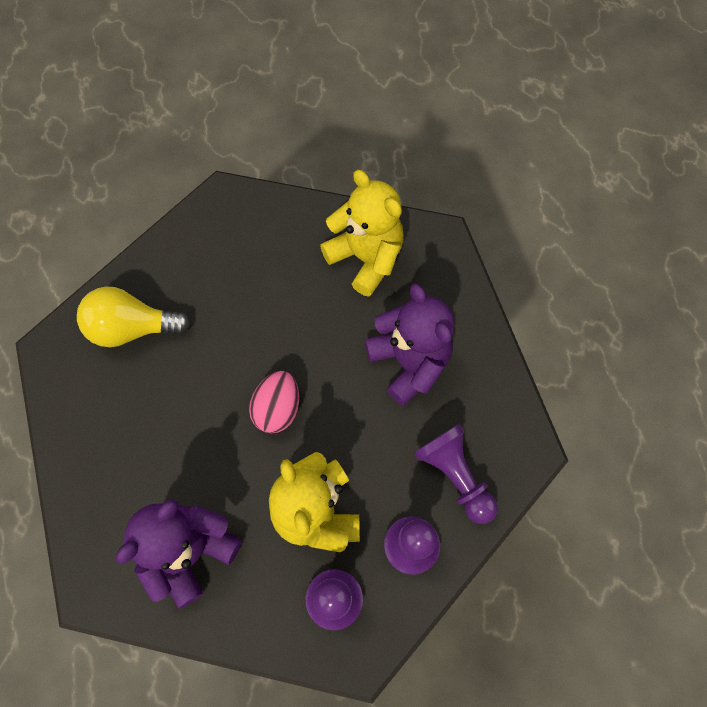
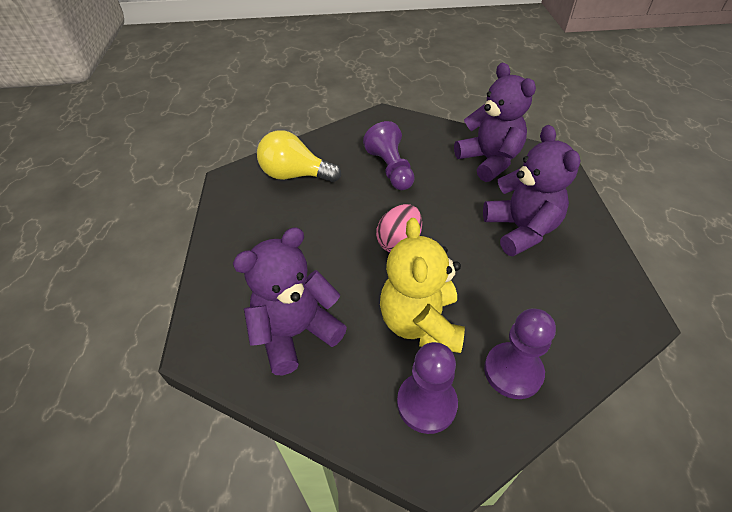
camera: 15 degrees right, 20 degrees down
yellow teddy bear [320,170,404,297] -> purple teddy bear [454,63,536,182]
purple pawn [414,424,498,524] -> purple pawn moved to [363,121,415,190]

